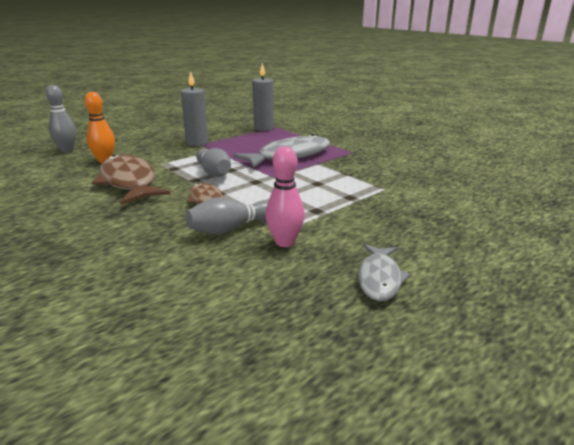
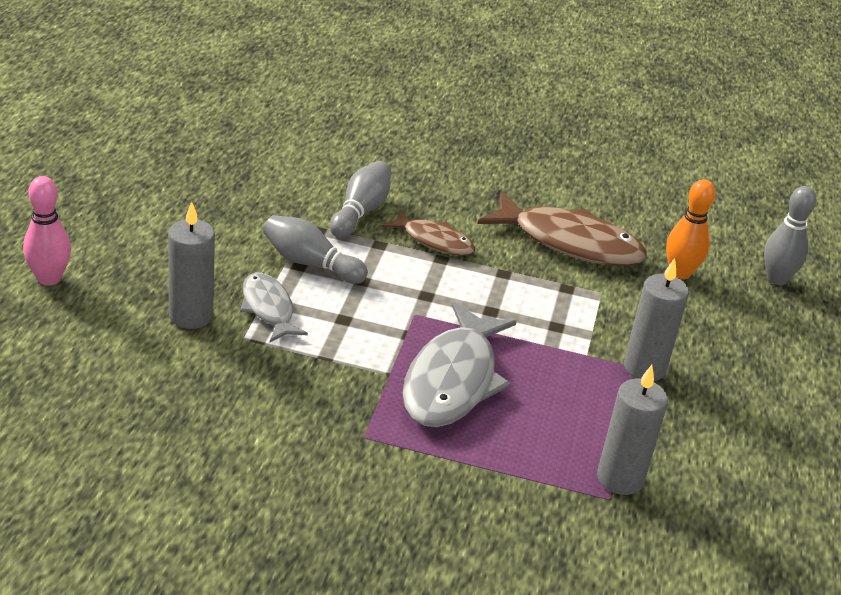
camera: 140 degrees right, 10 degrees up
grey bowling pin [196,148,231,177] -> grey bowling pin moved to [263,215,368,284]
pink bowling pin [266,146,305,247] -> pink bowling pin moved to [23,176,71,286]
grey fish [358,244,411,301] -> grey fish moved to [240,273,308,342]
none -> grey candle [168,202,215,329]

